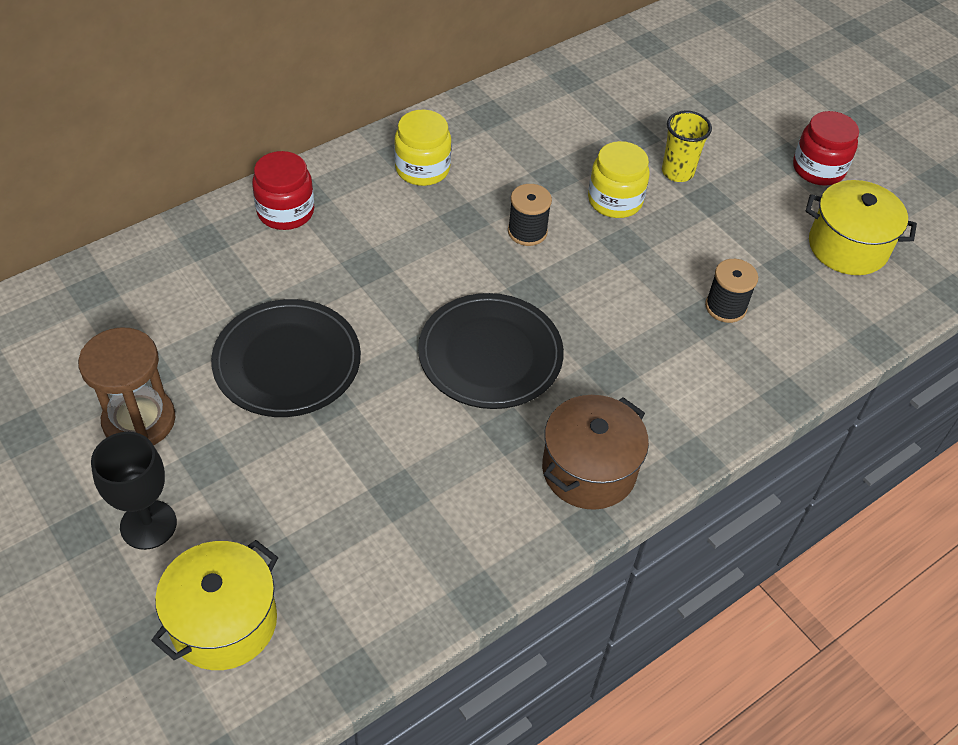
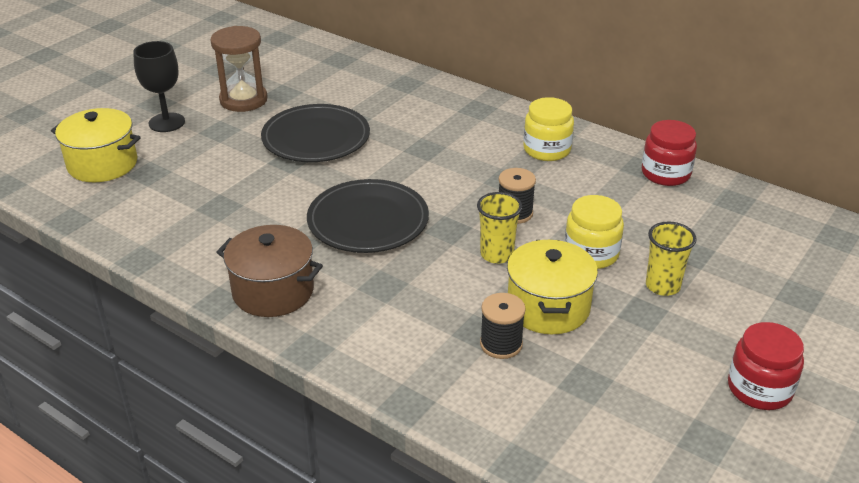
camera: 75 degrees right, 15 degrees down
red jar [252,151,314,230] -> red jar moved to [642,120,697,186]
yellow pot [806,180,917,275] -> yellow pot moved to [507,240,598,334]
none -> yellow cup [477,192,522,264]

